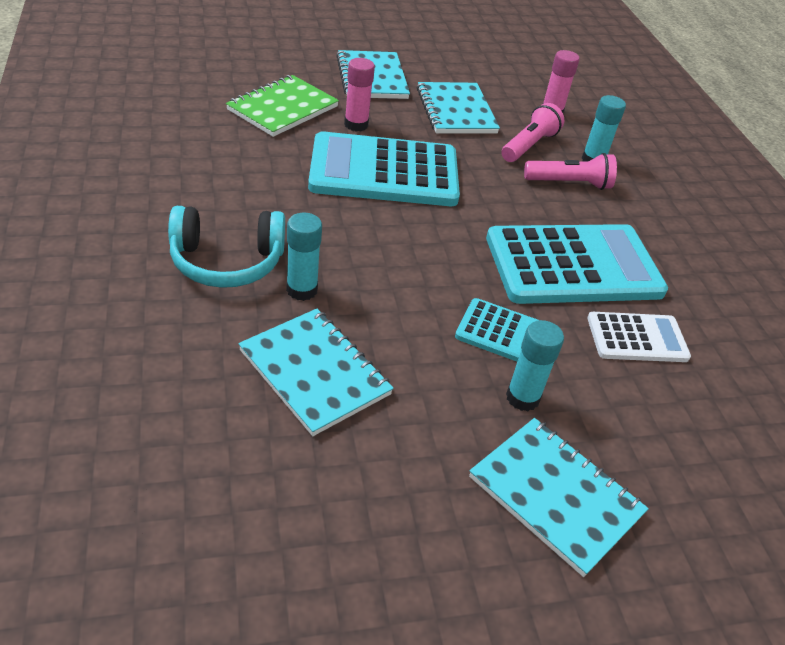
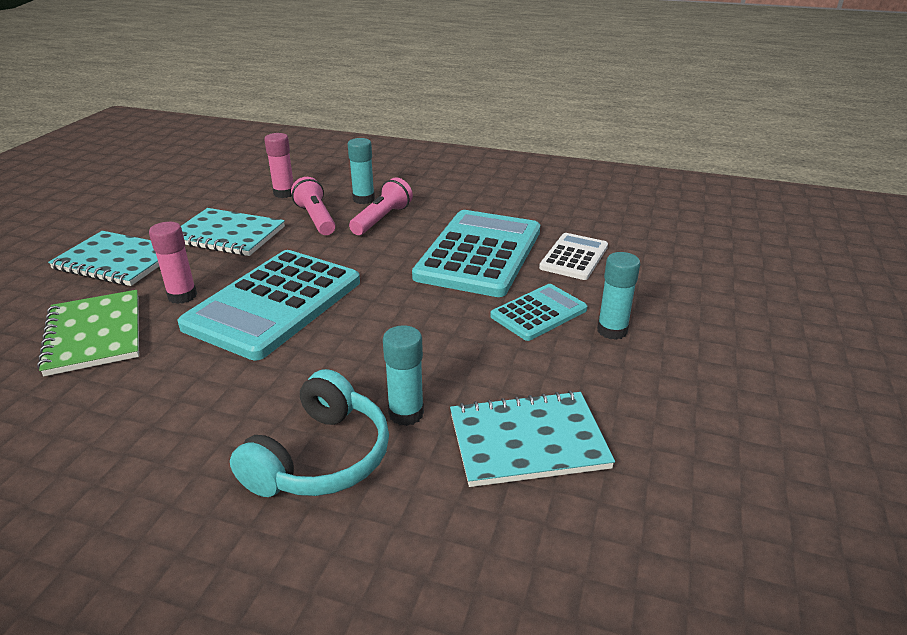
camera: 55 degrees left, 10 degrees down
turquoise notebook [469,418,649,577] -> none

